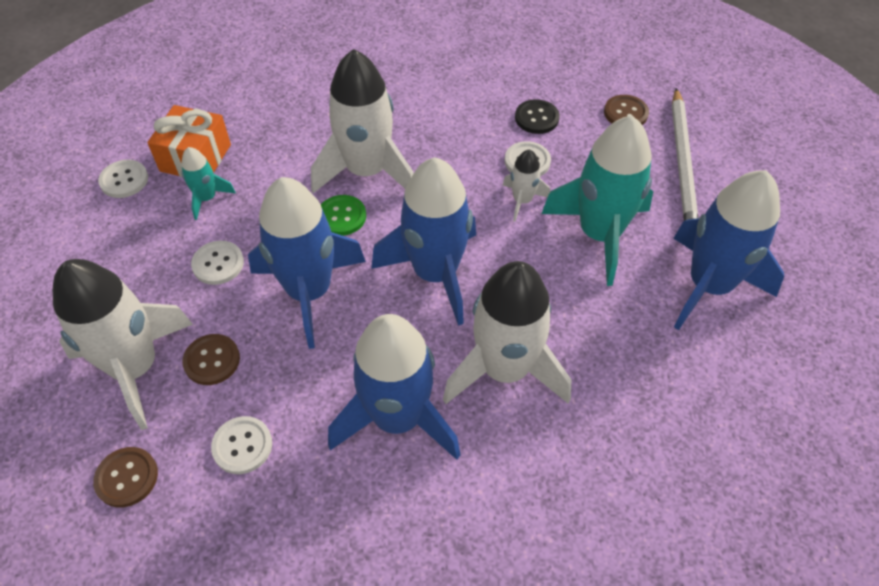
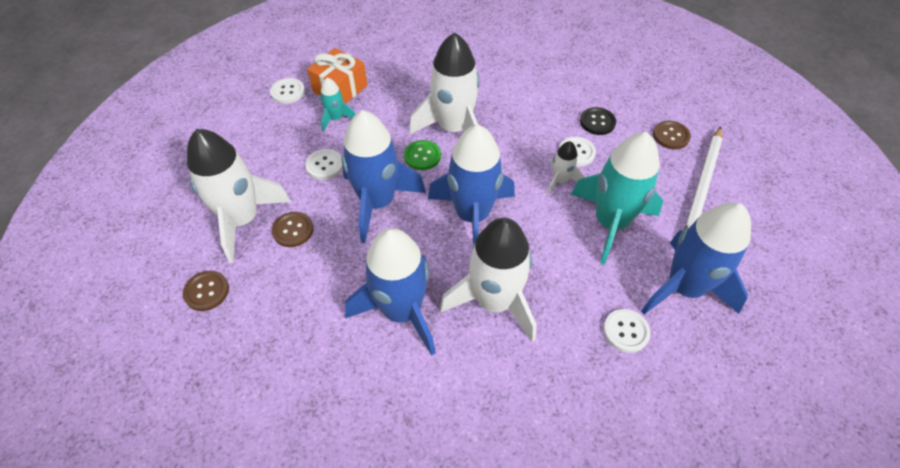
camera: 20 degrees right, 0 degrees up
white button [211,416,272,474] -> white button moved to [603,309,651,353]

